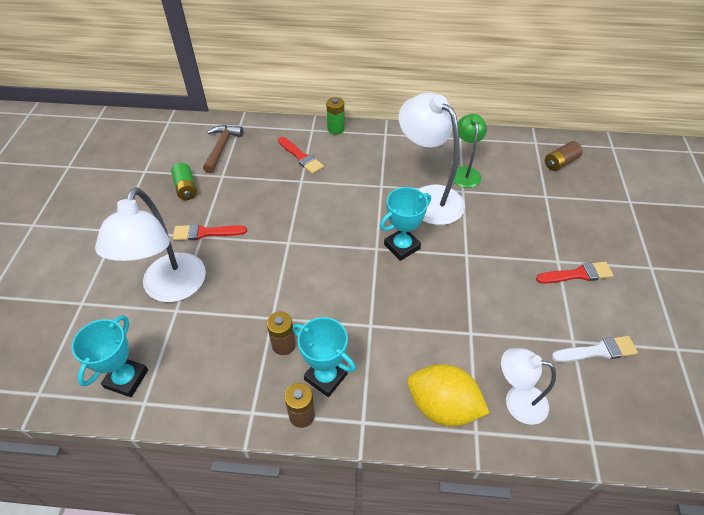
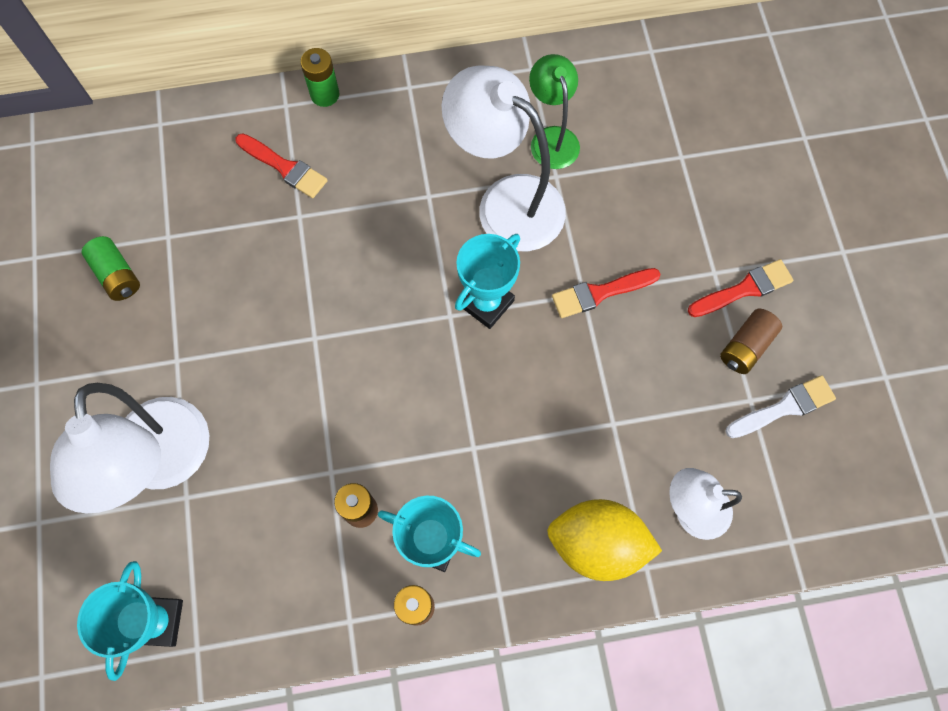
camera: 15 degrees left, 20 degrees up
red brush [173,224,247,240] -> red brush moved to [552,268,661,318]
brown hammer [203,125,243,173] -> none
brown battery [545,141,583,171] -> brown battery moved to [720,309,782,374]

